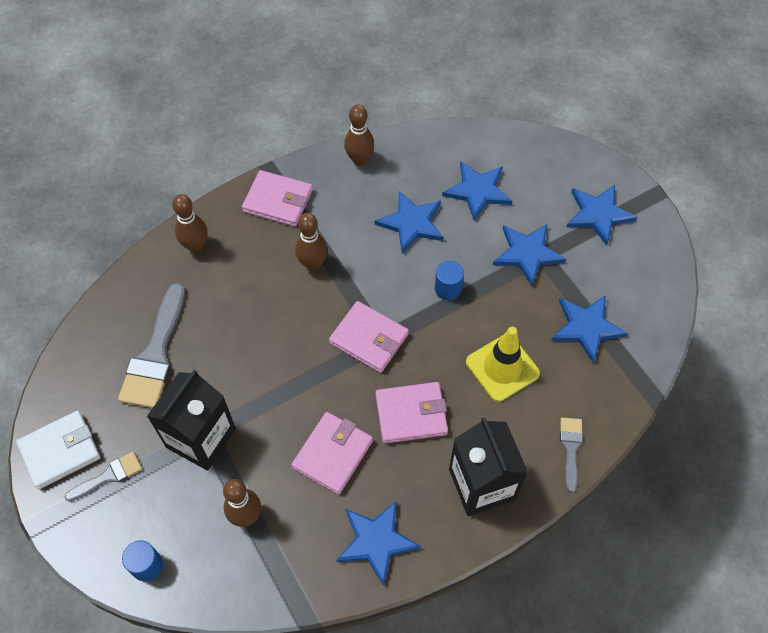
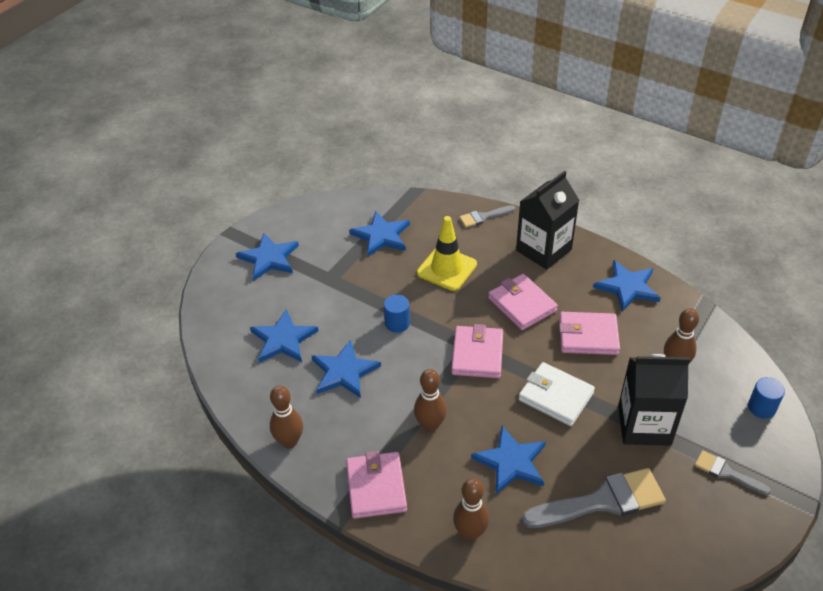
camera: 115 degrees left, 15 degrees down
white wallet [16,411,100,489] -> white wallet moved to [519,362,595,426]
blue star [493,224,566,286] -> blue star moved to [471,426,546,494]

